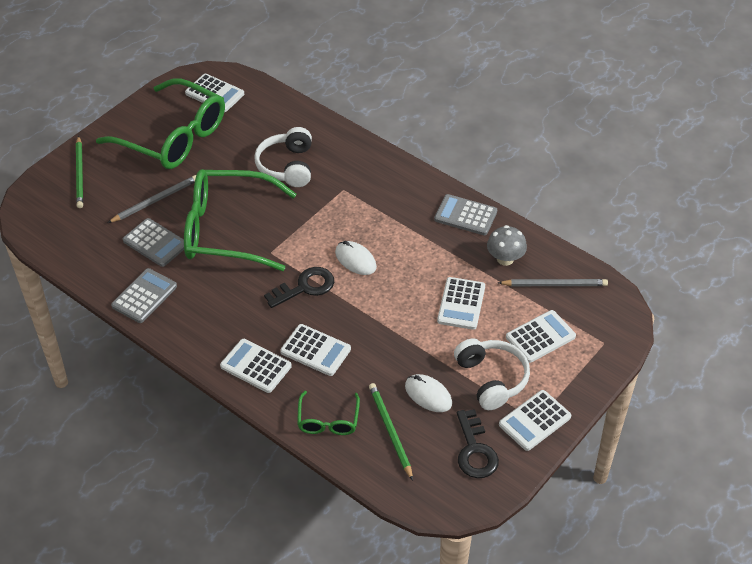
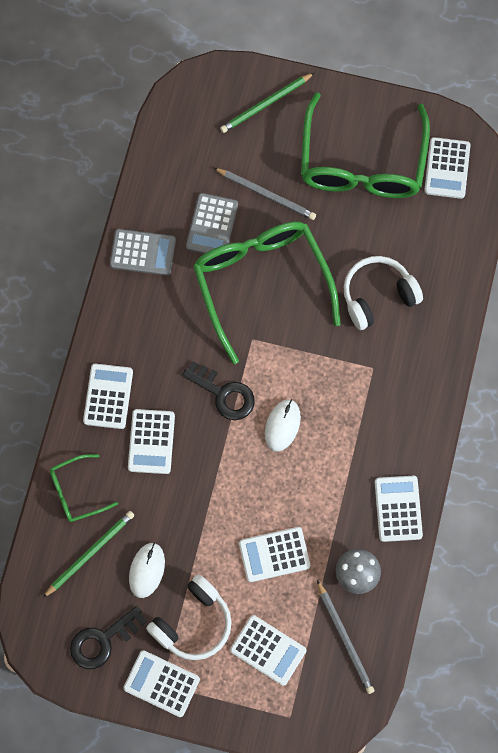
camera: 65 degrees right, 25 degrees up
grey calculator [434,194,497,235] -> white calculator [375,476,423,542]

